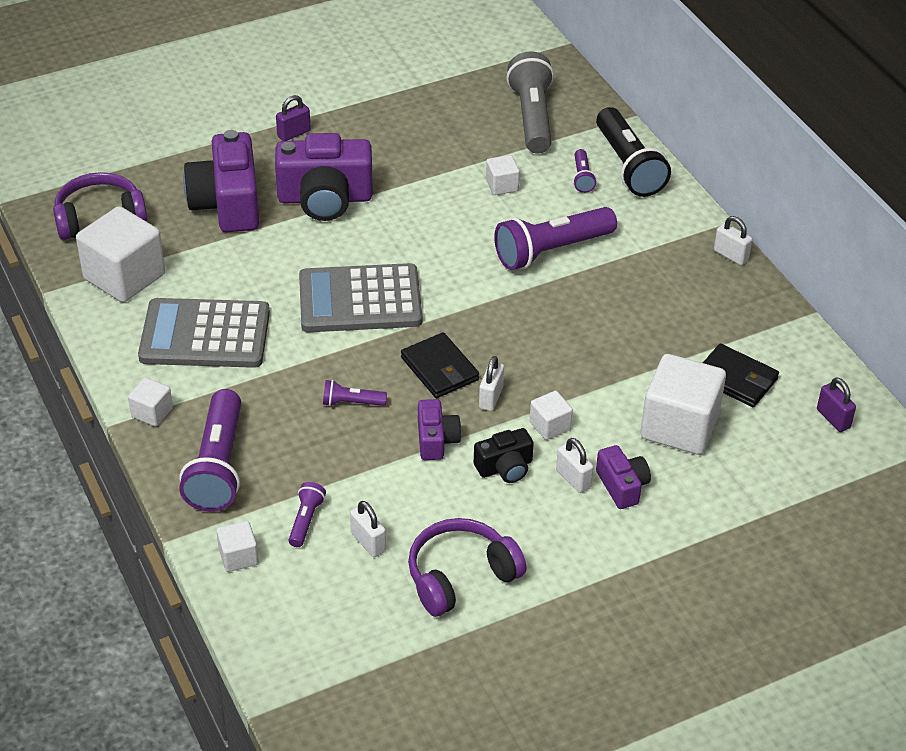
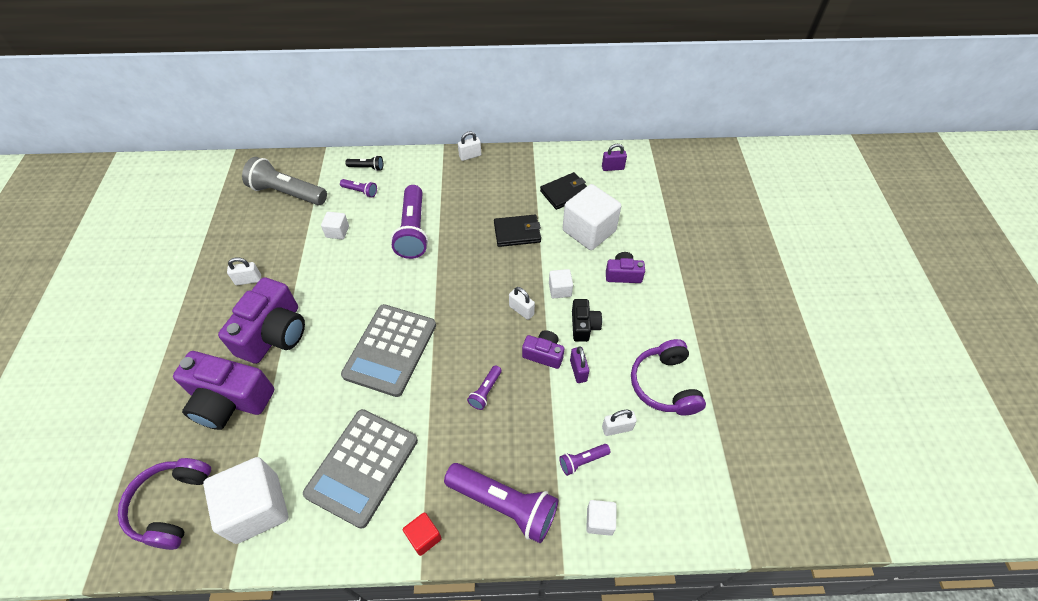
camera: 65 degrees left, 10 degrees up
white cube [128,377,173,426] -> red cube [403,512,442,556]
purple padlock [276,95,311,141] -> purple padlock moved to [570,346,589,383]
purple flashlight [288,482,326,547] -> purple flashlight turned 60 degrees counterclockwise [559,444,611,476]
black wallet [401,332,479,398] -> black wallet moved to [494,215,541,247]
white padlock [556,438,593,493] -> white padlock moved to [227,257,261,285]
black flashlight [596,107,671,197] -> black flashlight [345,155,383,171], size x0.47

